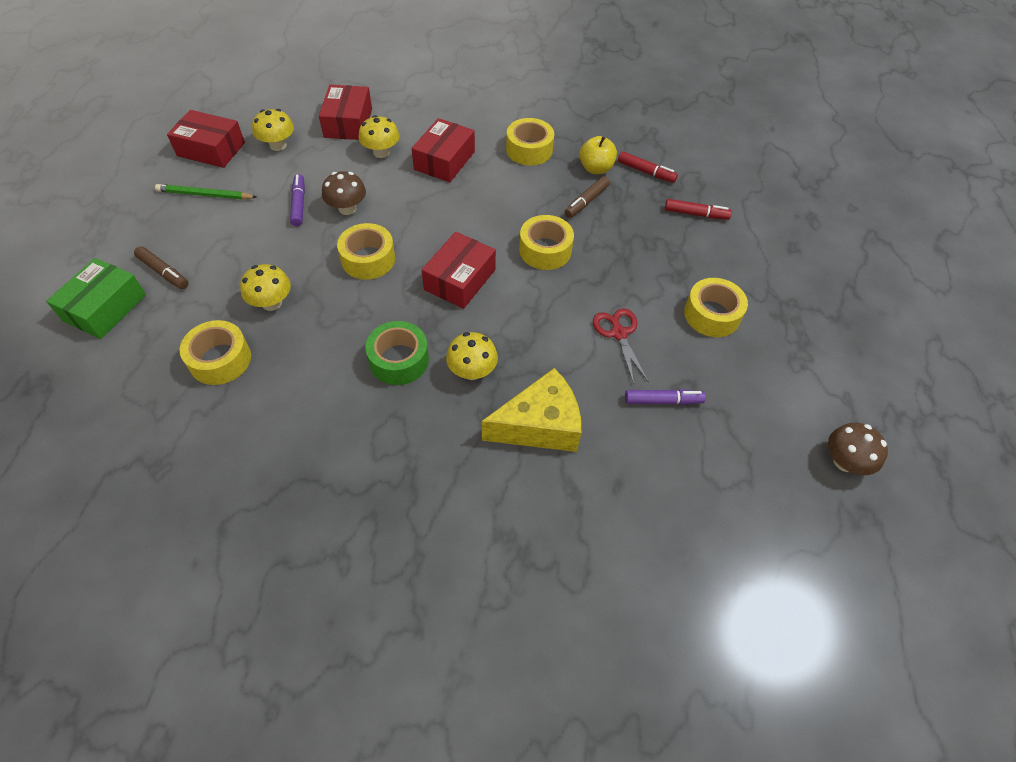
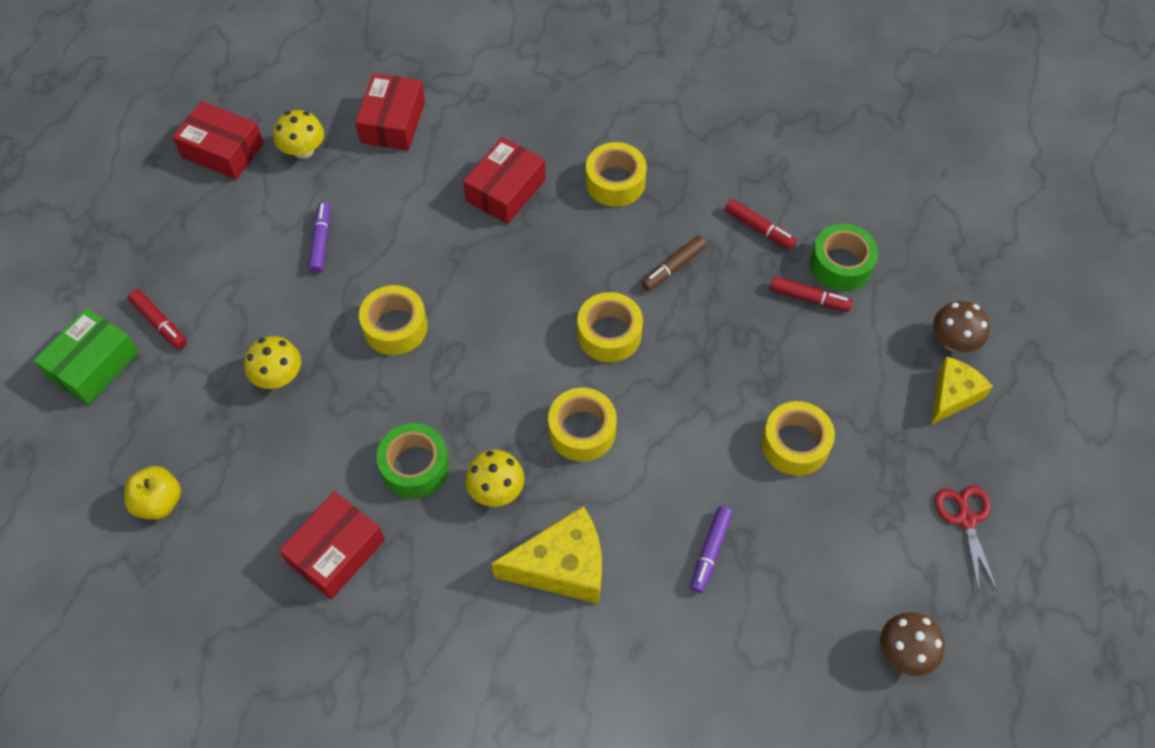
camera: 10 degrees right, 5 degrees up
brown marker [134,246,188,289] -> red marker [128,289,187,349]
green pencil [155,184,256,200] -> none
yellow tape [180,320,251,385] -> yellow tape moved to [548,388,617,462]
brown mushroom [322,171,366,215] -> brown mushroom moved to [933,301,990,352]
yellow mushroom [359,115,400,158] -> none
red box [422,232,496,309] -> red box moved to [279,491,385,599]
yellow apple [579,136,617,174] -> yellow apple moved to [124,466,181,520]
red scissors [593,308,649,384] -> red scissors moved to [935,486,997,591]
purple marker [625,389,706,405] -> purple marker turned 105 degrees clockwise [690,506,733,593]
none -> green tape [810,224,878,291]
none -> yellow cheese [931,356,993,425]

